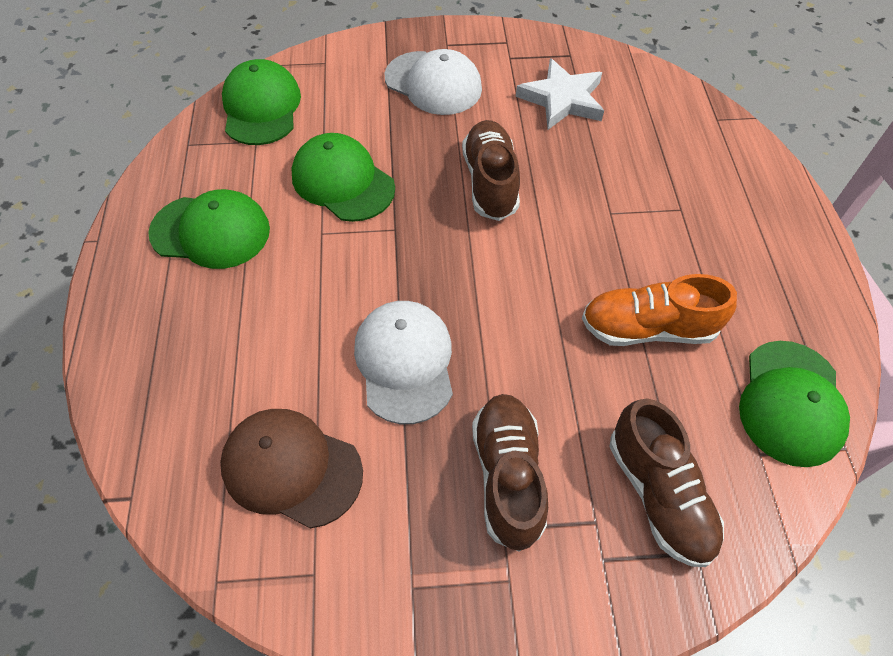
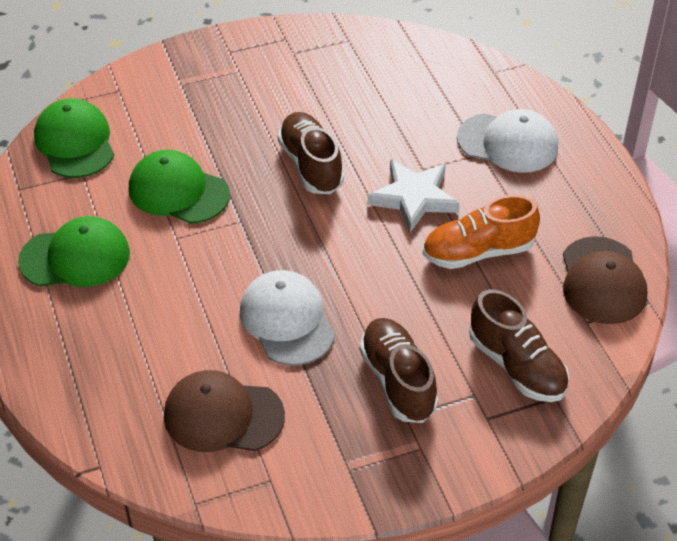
camera: 15 degrees left, 10 degrees down
white cap [384,49,482,115] -> white cap moved to [457,109,558,173]
white star [516,58,604,130] -> white star moved to [367,159,460,233]
green cap [739,341,850,467] -> brown cap [563,236,647,324]

